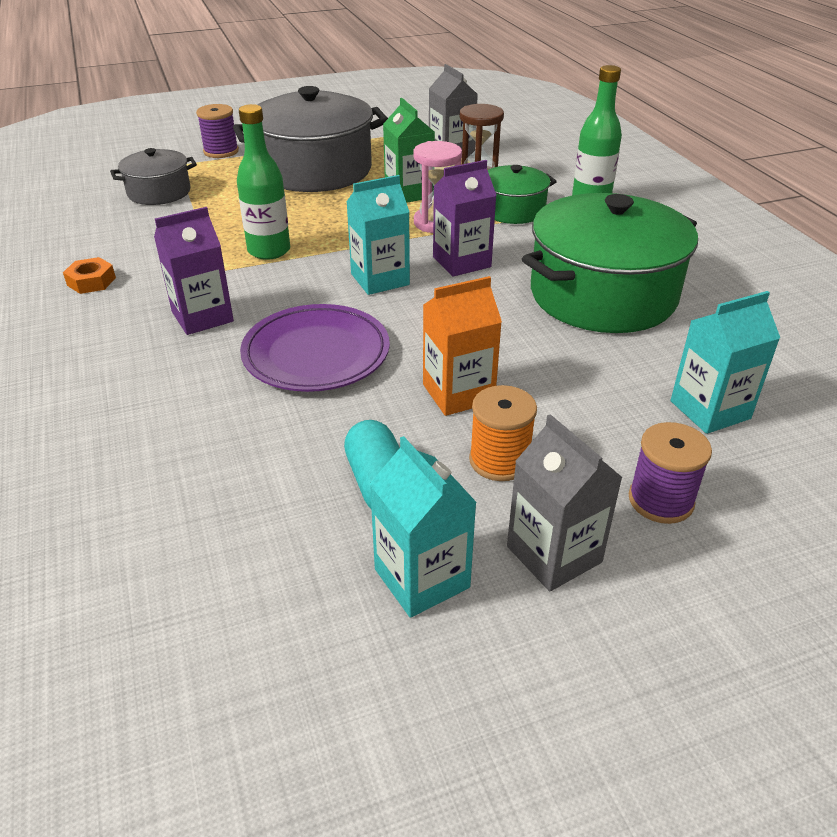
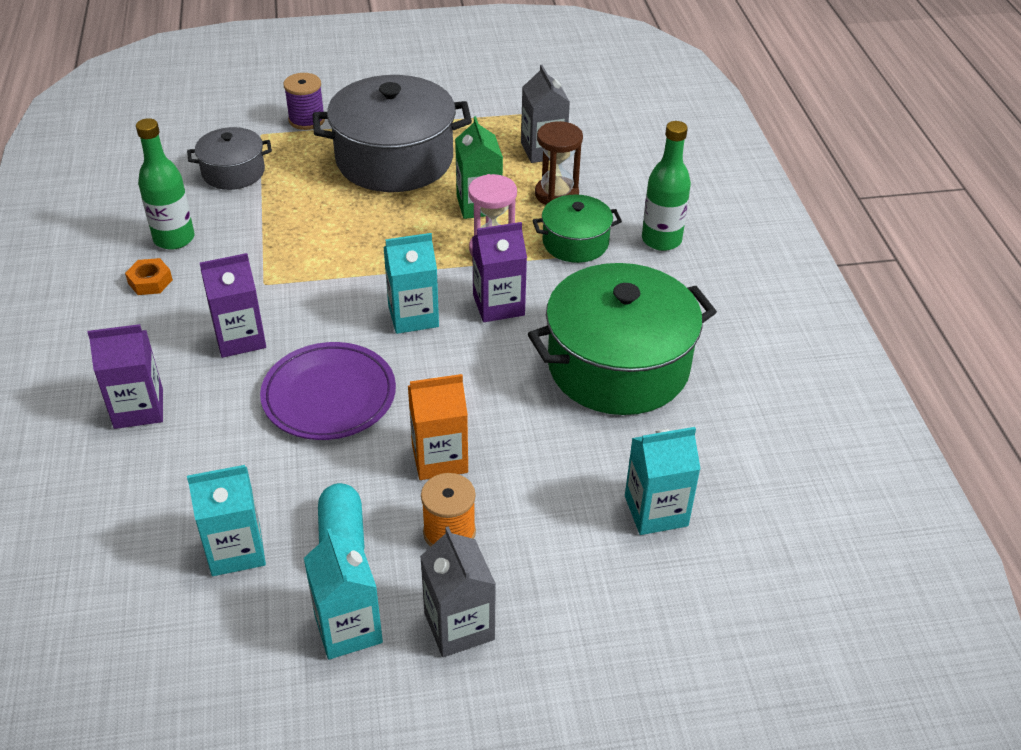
camera: 10 degrees right, 5 degrees up
green bottle [237,104,290,260] -> green bottle moved to [136,118,194,250]
purple spool [629,422,712,524] -> none
none -> purple carton [87,324,163,429]
none -> turquoise carton [187,465,266,576]

